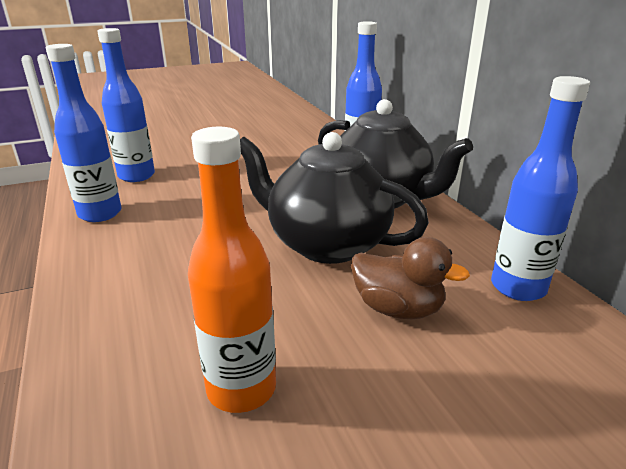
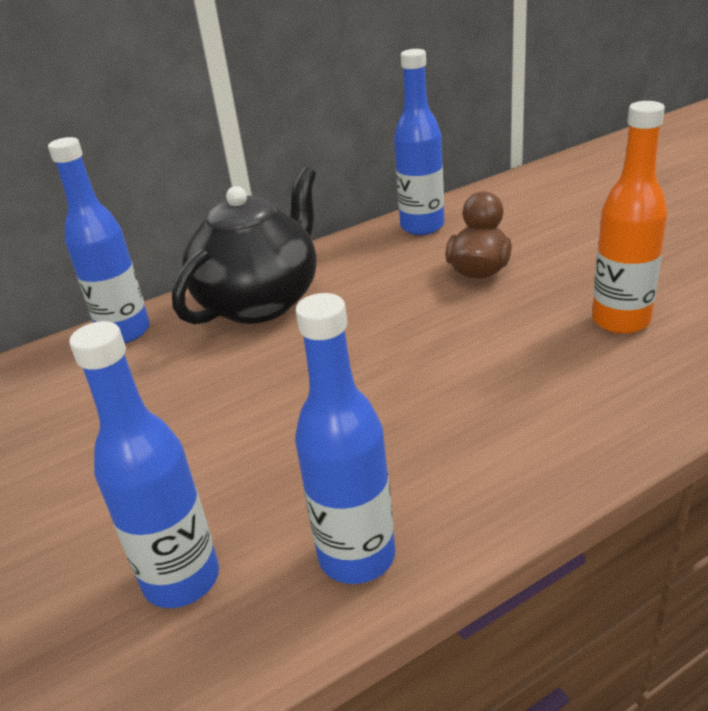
camera: 95 degrees left, 5 degrees up
black teapot [240,132,429,264] -> none

